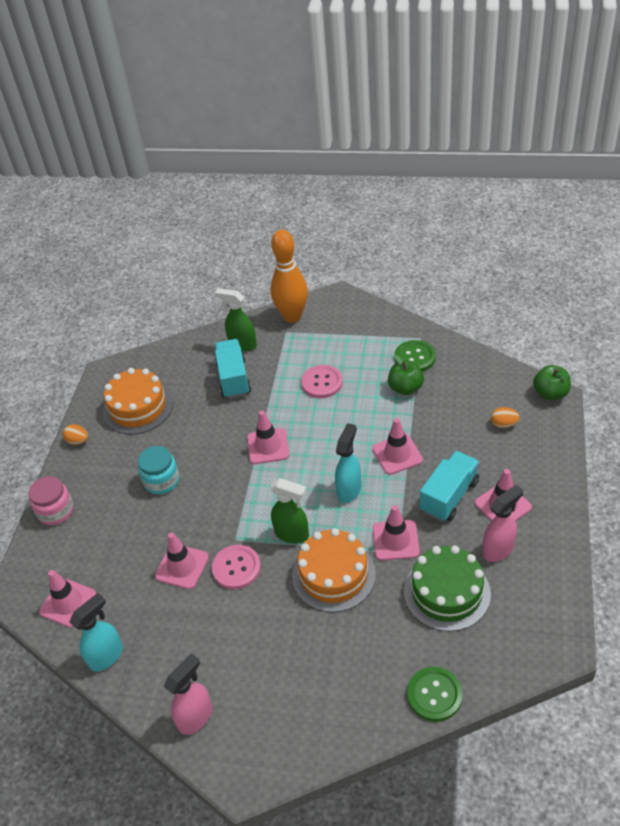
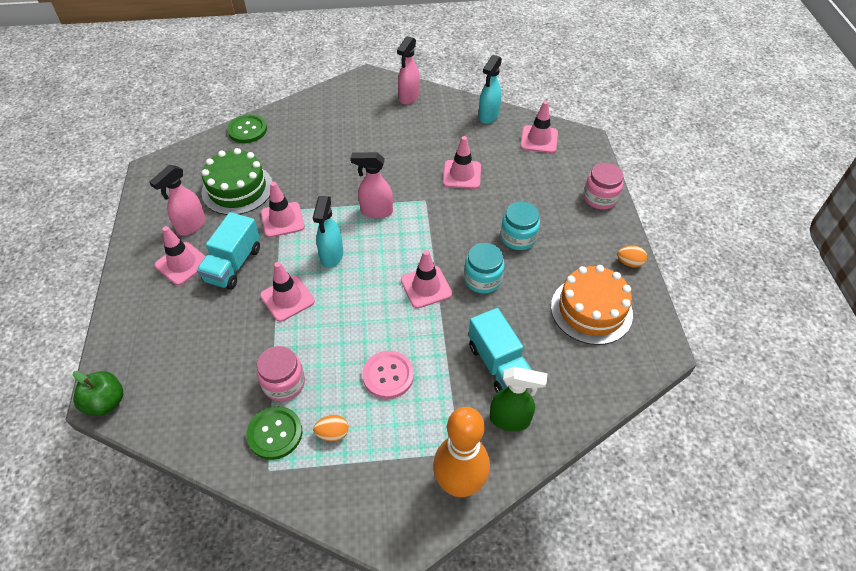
camera: 160 degrees right, 5 degrees up
pink button [212,545,261,589] -> none
green spray bottle [270,478,309,544] -> pink spray bottle [351,152,393,219]
orange cake [292,528,376,612] -> none
green apple [388,355,424,395] -> pink jar [257,346,305,401]
orange egg [491,407,520,428] -> orange egg moved to [313,415,349,442]
none -> turquoise jar [464,243,505,293]

